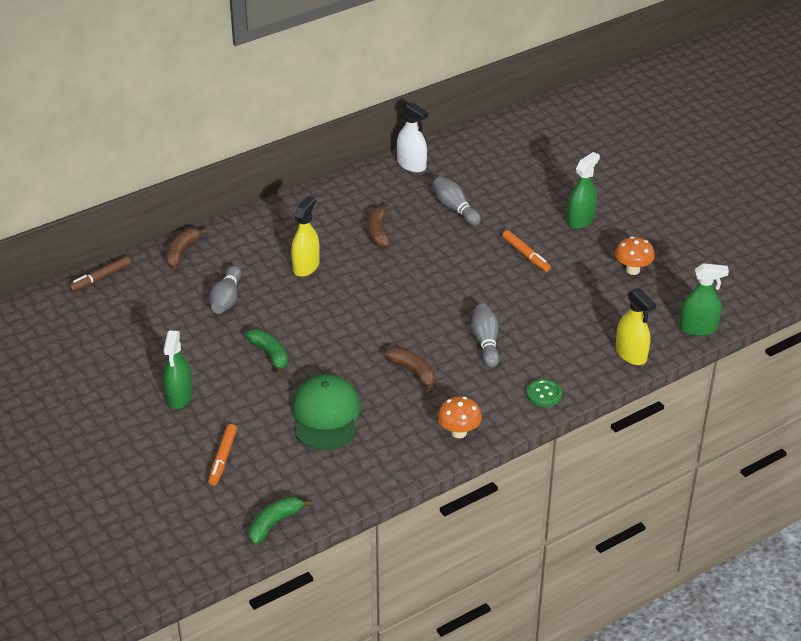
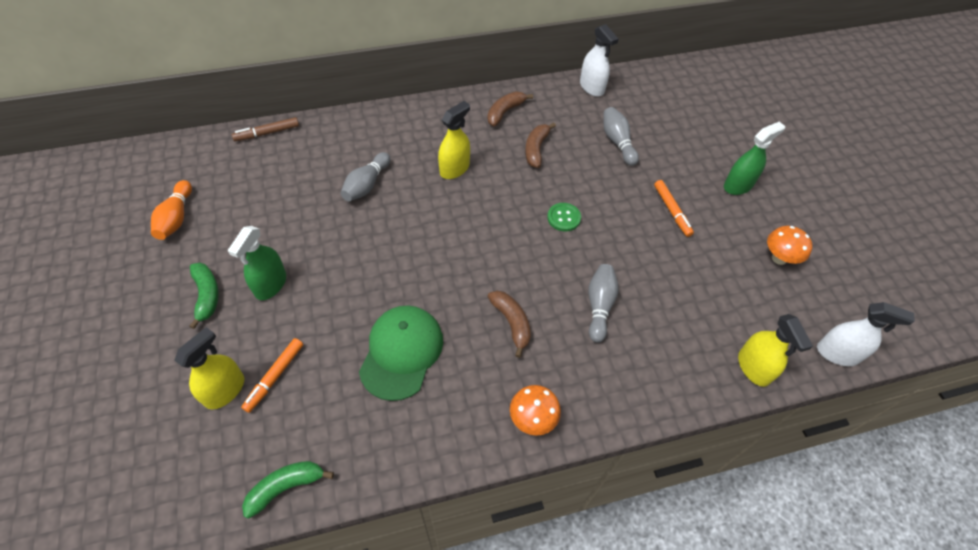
camera: 15 degrees right, 15 degrees up
brown banana [166,228,209,268] -> brown banana moved to [487,92,533,127]
green banana [245,329,288,376] -> green banana moved to [189,263,219,329]
green button [526,379,562,407] -> green button moved to [547,203,581,232]
green spray bottle [679,263,729,336] -> white spray bottle [817,302,915,366]
none -> orange bowling pin [151,180,192,240]
none -> yellow spray bottle [174,327,244,409]

